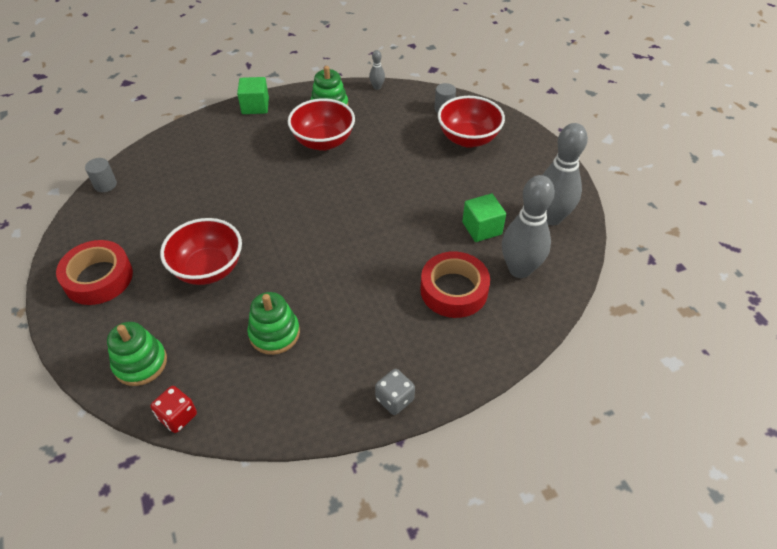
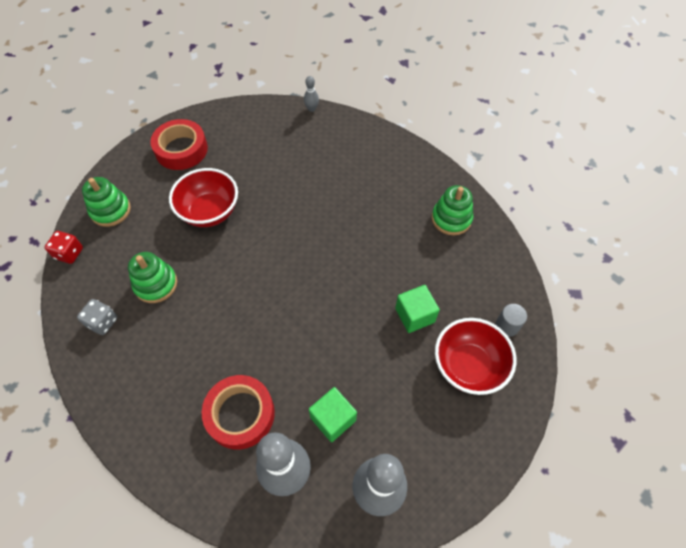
camera: 70 degrees right, 10 degrees up
grey cylinder [85,158,117,192] -> none
green cube [237,77,269,114] -> green cube moved to [395,285,440,333]
red bowl [288,98,355,151] -> none
grey bowling pin [369,50,385,90] -> grey bowling pin moved to [304,76,319,112]
grey dice [375,369,415,415] -> grey dice moved to [77,299,117,335]

